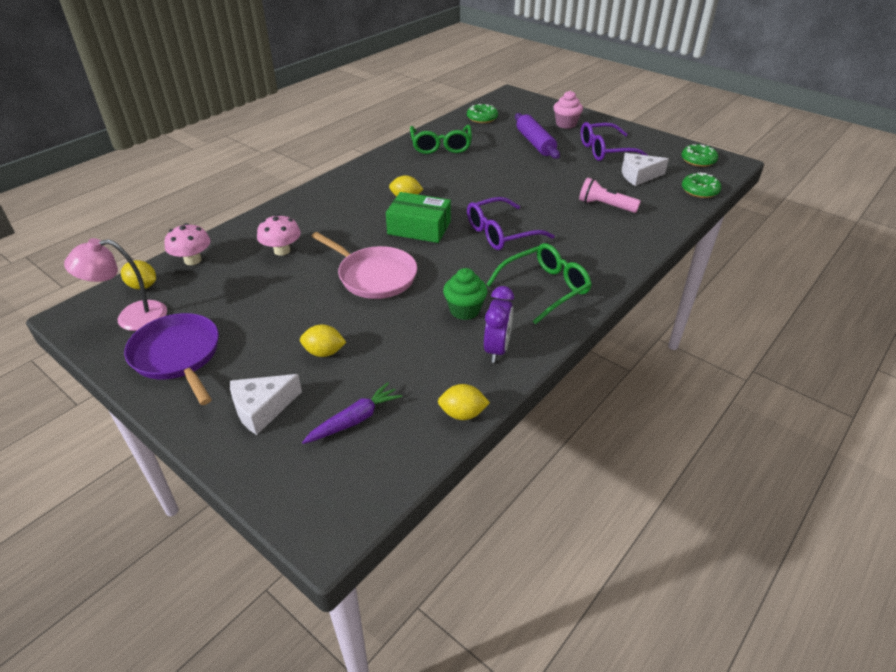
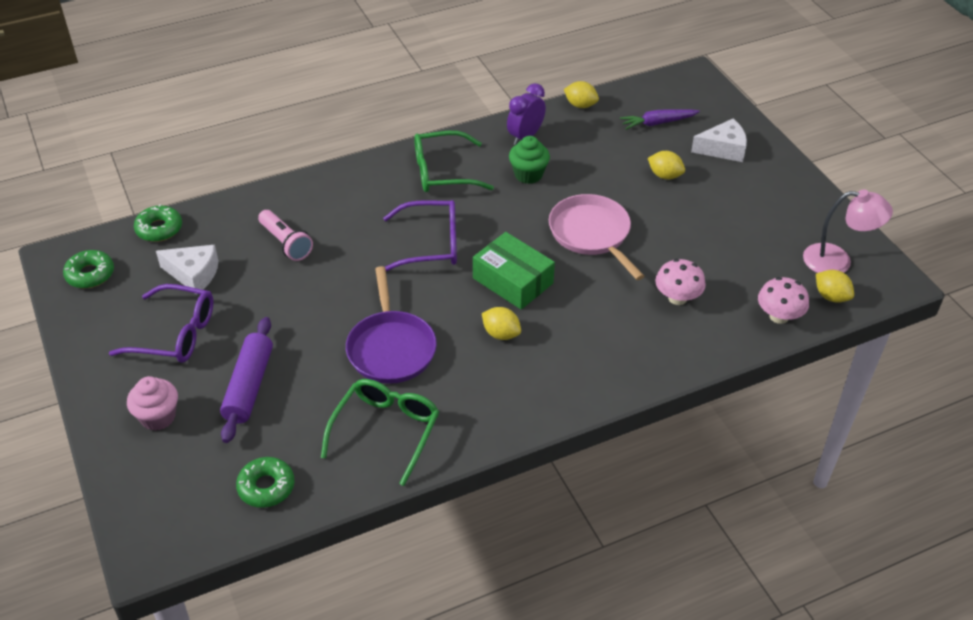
camera: 155 degrees left, 5 degrees up
purple pan [124,313,219,405] -> purple pan moved to [346,266,437,384]

